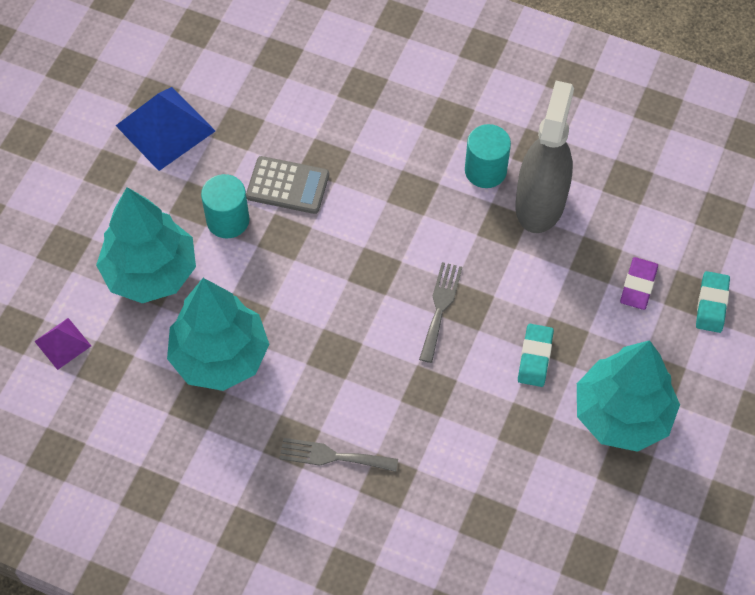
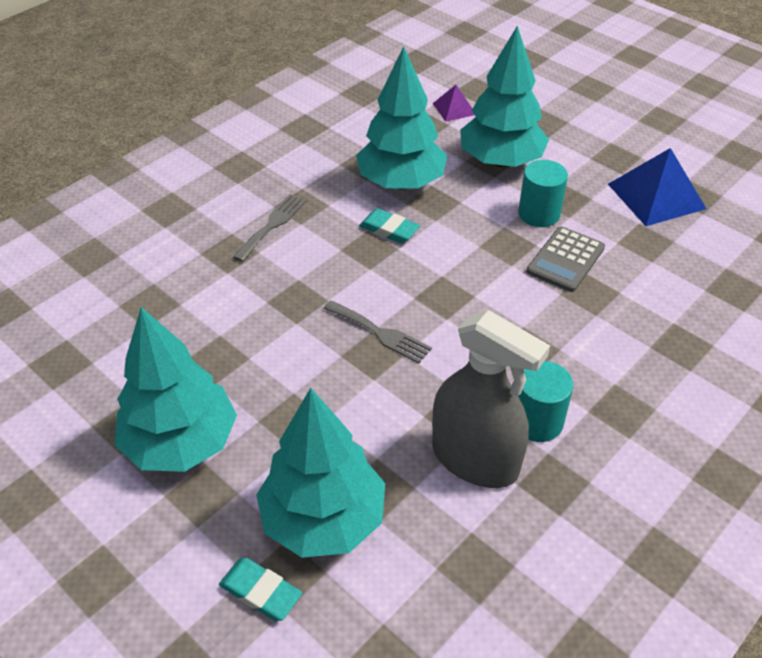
camera: 110 degrees right, 15 degrees down
turquoise eraser [518,324,554,387] -> turquoise eraser moved to [359,208,420,243]
purple eraser [620,257,658,310] -> turquoise tree [256,388,385,558]

